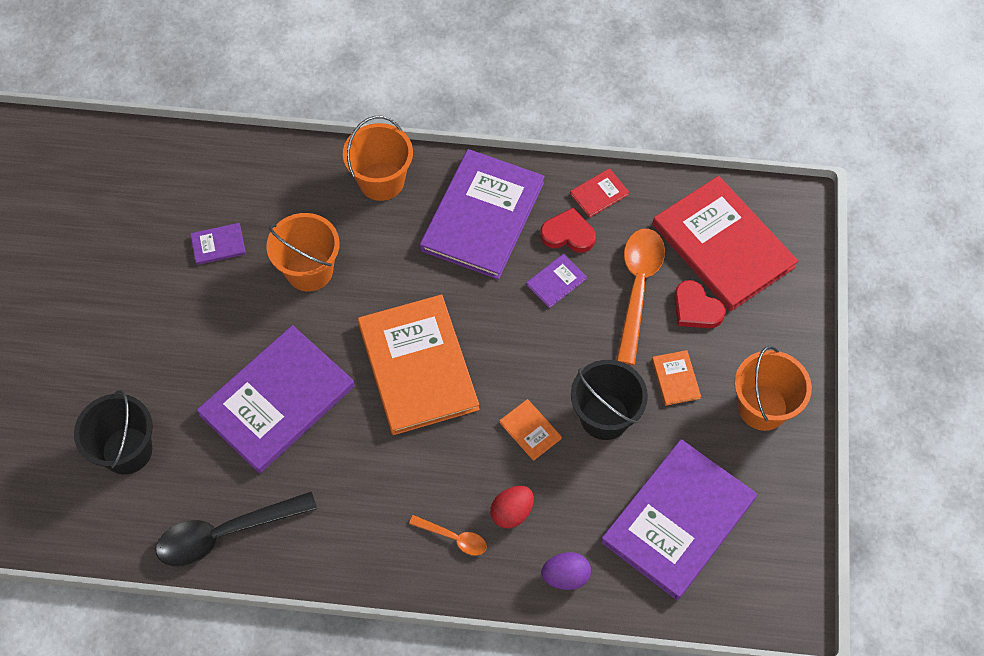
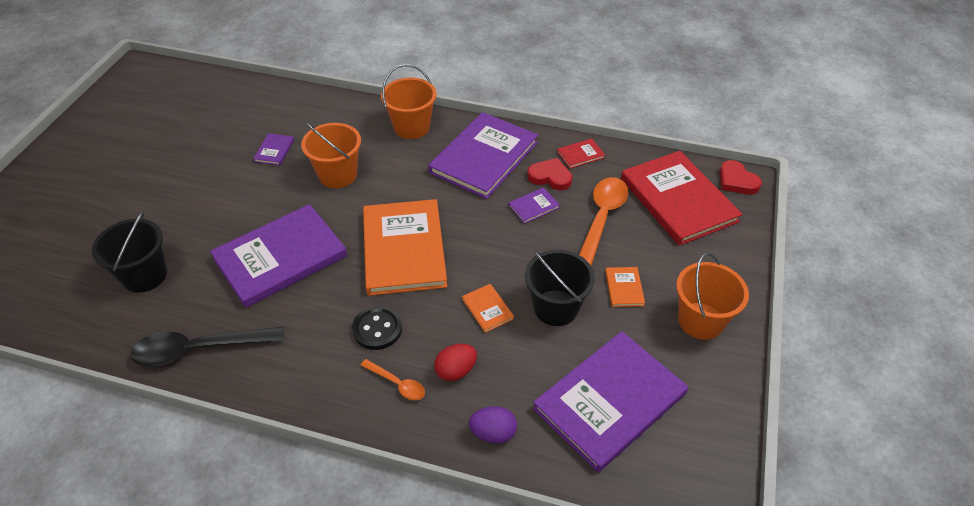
camera: 10 degrees right, 15 degrees down
purple book [190,223,246,265] -> purple book turned 75 degrees counterclockwise [253,133,294,165]
red heart [674,280,726,328] -> red heart moved to [719,160,762,194]
none -> black button [352,306,402,350]

